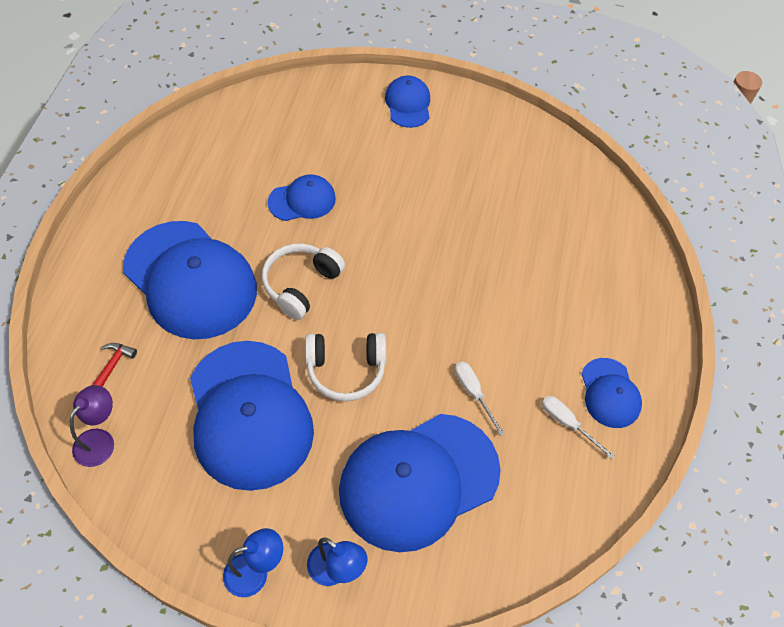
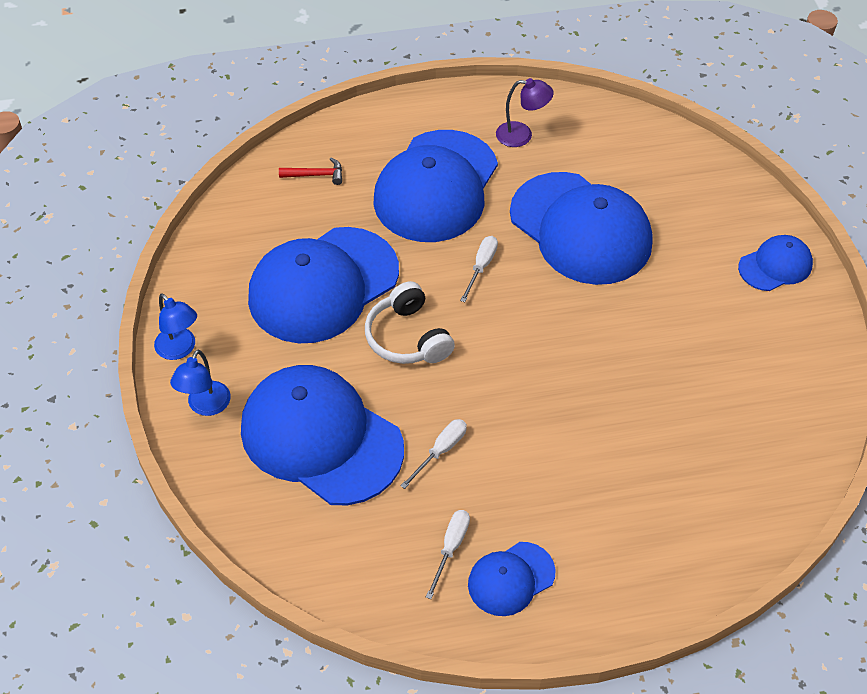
camera: 70 degrees right, 5 degrees down
purple lamp [70,385,114,467] -> purple lamp moved to [496,78,554,147]
white headphones [262,244,345,320] -> white screwdriver [460,236,498,302]
blue cap [268,174,336,221] -> blue cap [510,172,652,285], size x2.04

